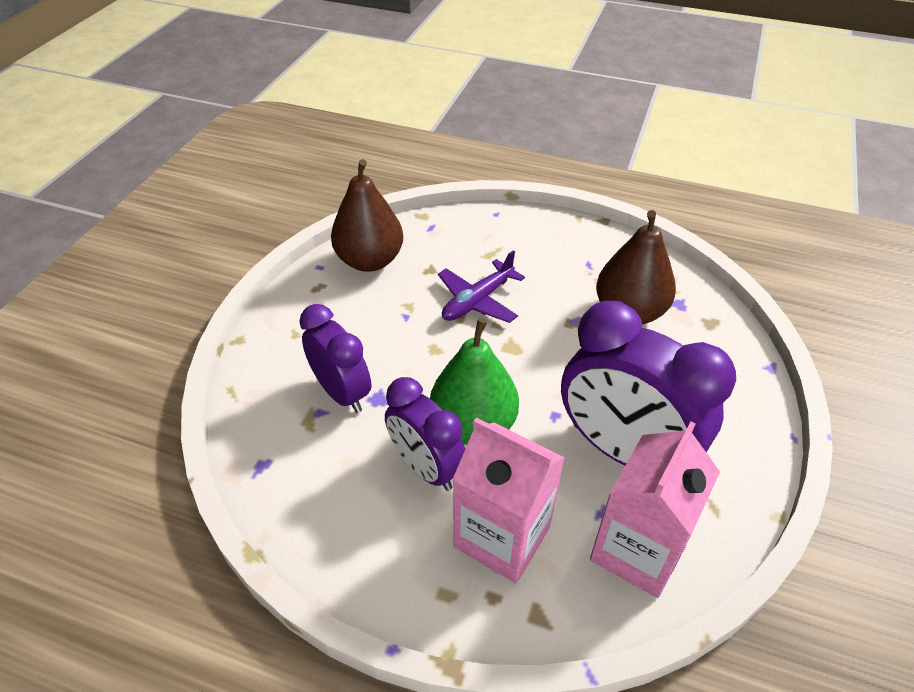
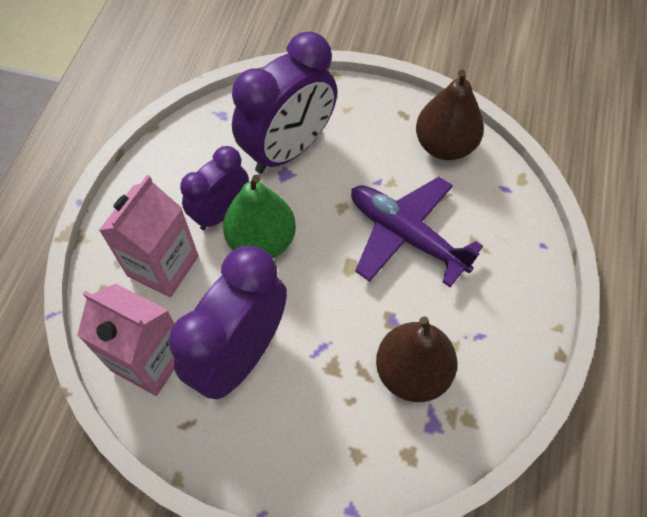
camera: 85 degrees right, 15 degrees up
purple clock [299,304,372,413] -> purple clock [232,32,337,173], size x1.63
purple plane [438,250,525,323] -> purple plane [351,177,483,287], size x1.51

